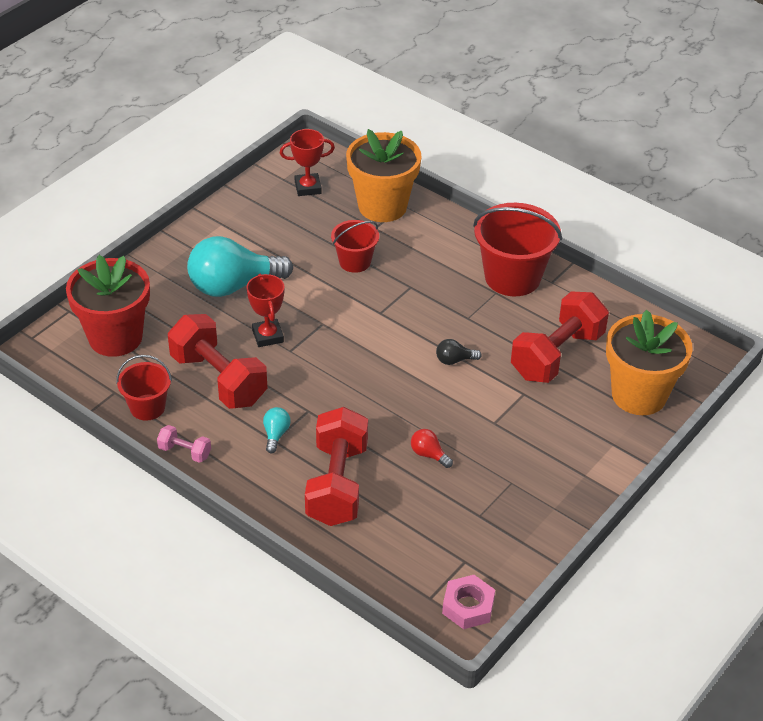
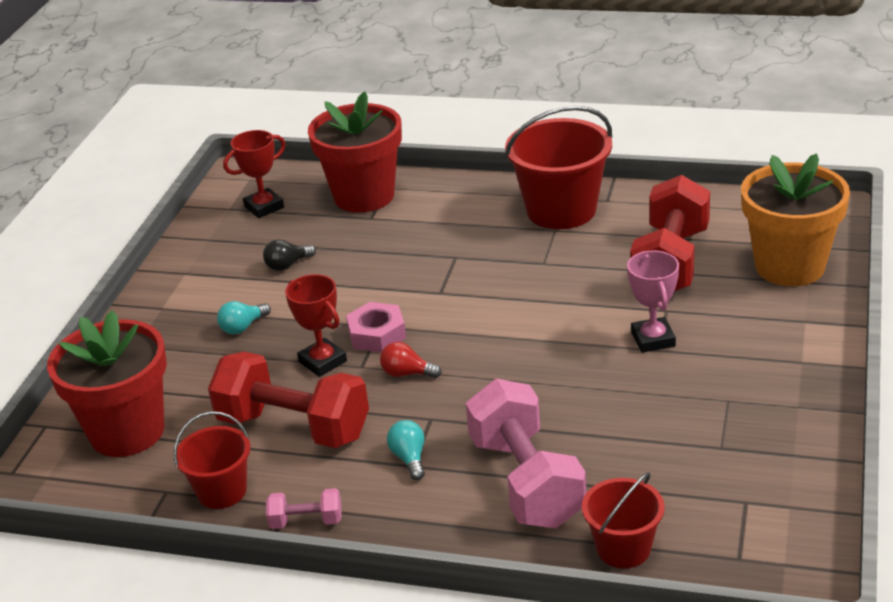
camera: 20 degrees left, 10 degrees down
turquoise light bulb [187,236,293,297] -> turquoise light bulb [217,301,271,334], size x0.42
red dumbbell [305,407,368,526] -> pink dumbbell [466,379,586,528]
red bucket [331,220,379,273] -> red bucket moved to [582,472,665,568]
orange flower pot [346,129,422,222] -> red flower pot [308,91,402,213]
red light bulb [411,429,453,468] -> red light bulb moved to [380,342,442,378]
black light bulb [436,339,482,365] -> black light bulb moved to [263,239,316,271]
pink nut [442,575,495,629] -> pink nut moved to [346,302,406,353]
none -> pink trophy [627,251,679,353]

